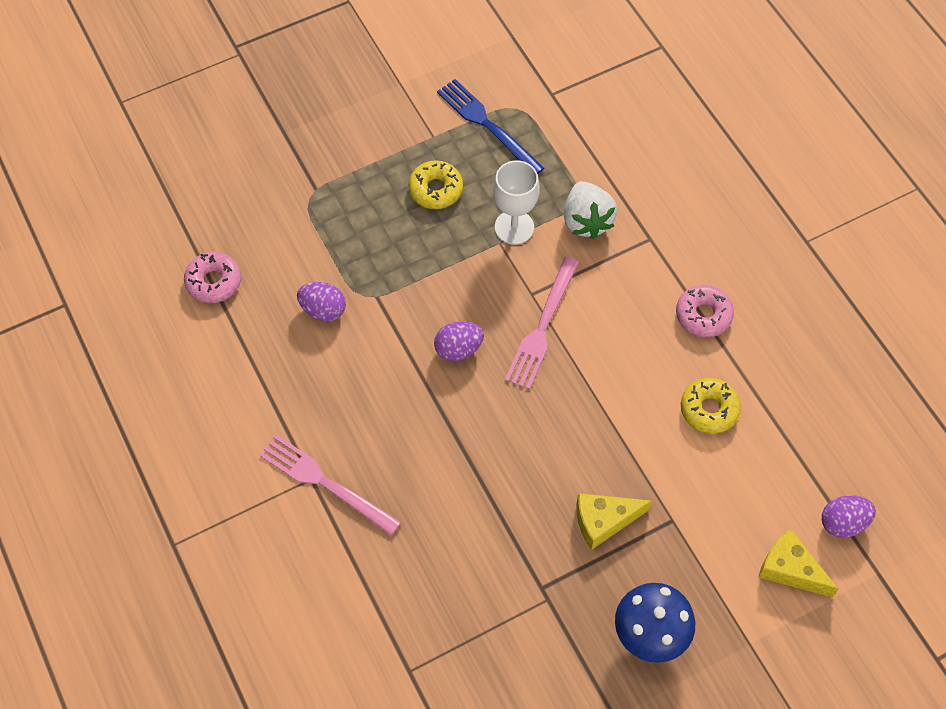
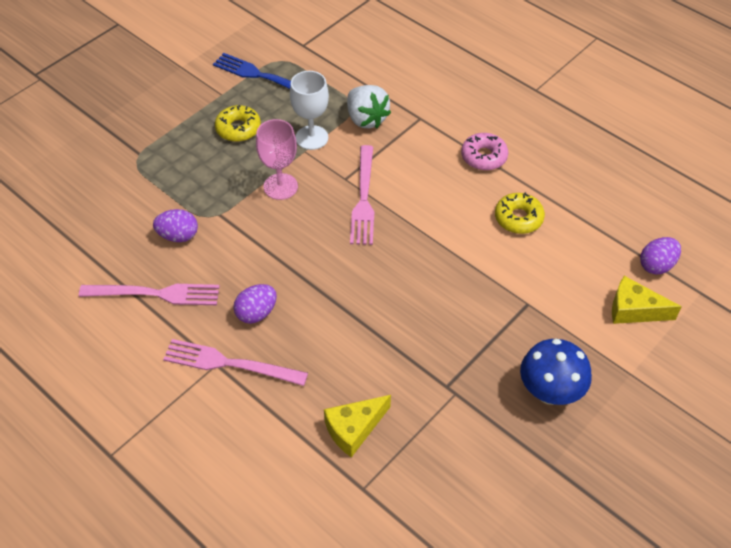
camera: 20 degrees left, 10 degrees down
pink donut [184,252,241,303] -> none
purple egg [434,321,484,361] -> purple egg moved to [233,284,277,324]
yellow cheese [577,493,652,550] -> yellow cheese moved to [324,395,391,457]
none -> pink fork [79,284,220,305]
none -> pink goblet [256,119,298,200]

